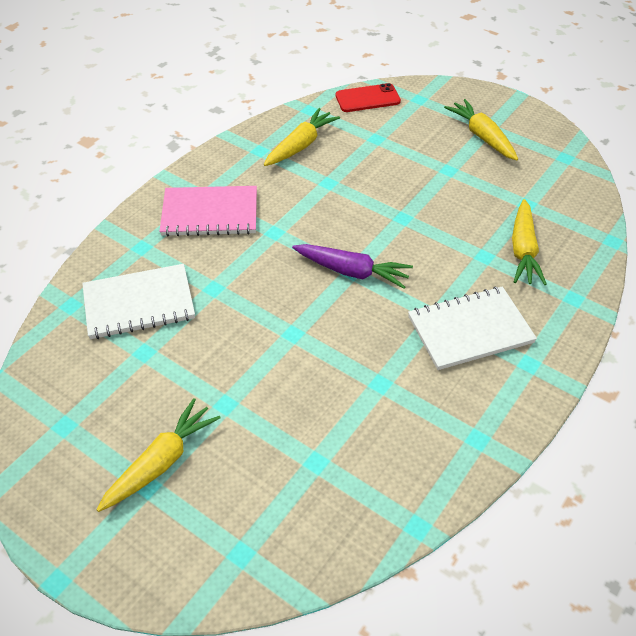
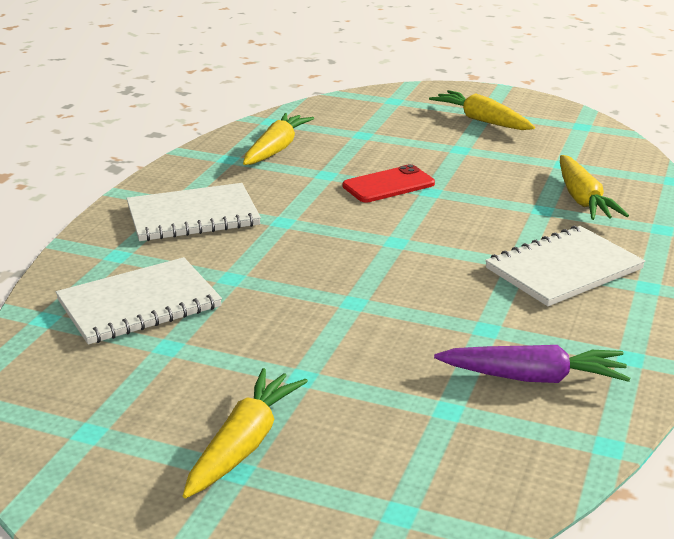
camera: 15 degrees left, 20 degrees down
pink notebook [159,186,257,236] -> white notebook [126,183,261,241]
purple carrot [292,244,413,289] -> purple carrot moved to [434,345,630,383]
red phone [336,83,401,112] -> red phone moved to [343,164,435,202]

